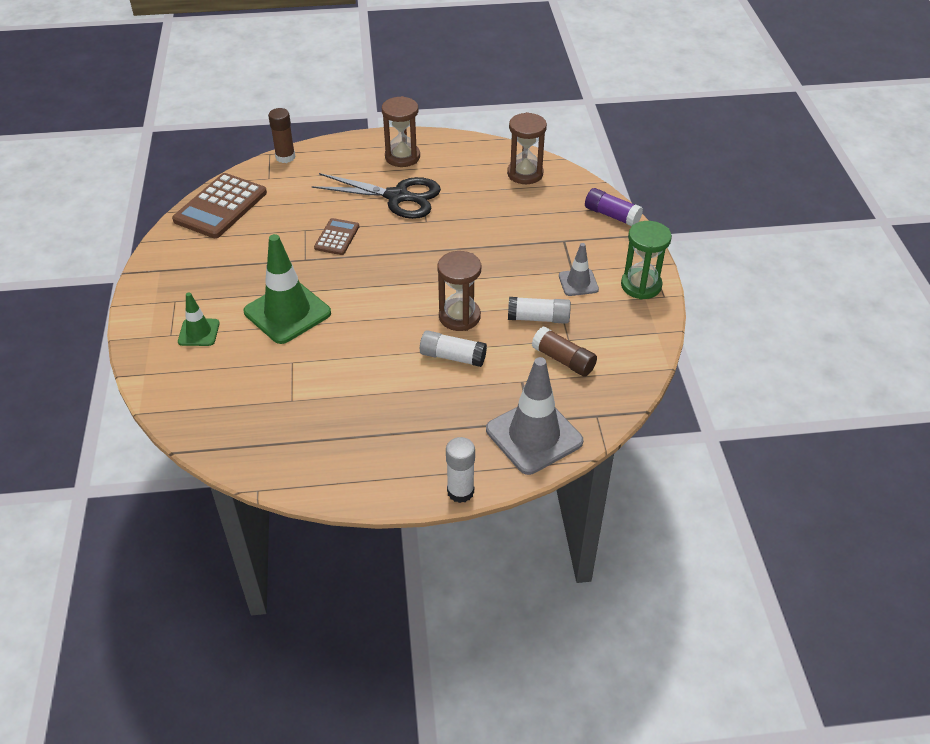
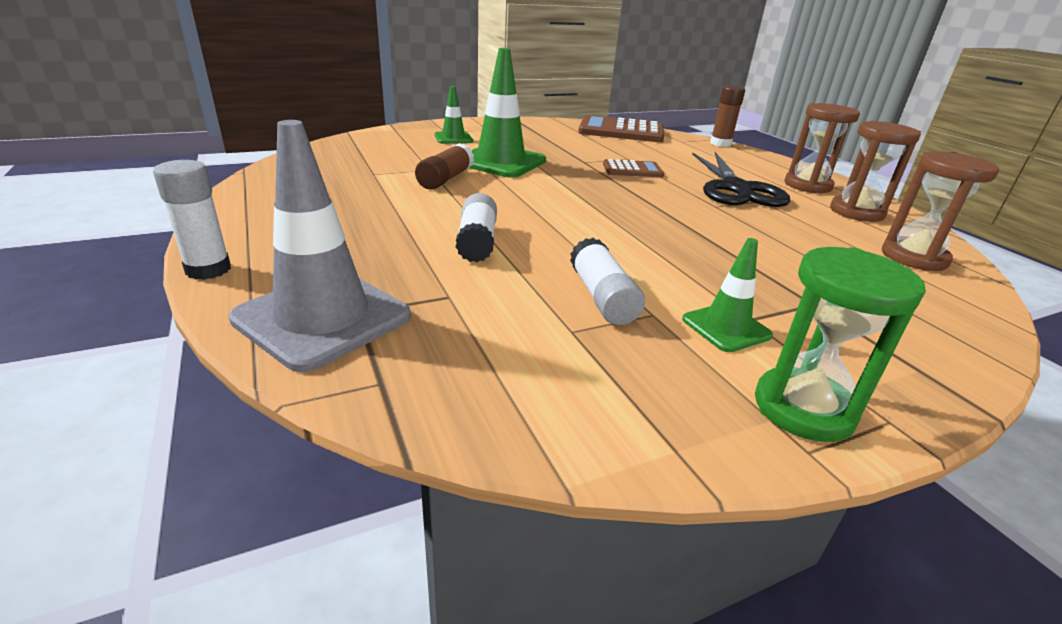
camera: 70 degrees right, 15 degrees down
brown hourglass [437,251,481,331] -> brown hourglass moved to [830,121,921,222]
brown glue stick [532,327,597,377] -> brown glue stick moved to [415,143,474,190]
grey traffic cone [559,243,599,296] -> green traffic cone [682,238,773,352]
purple glue stick [585,188,643,226] -> none

